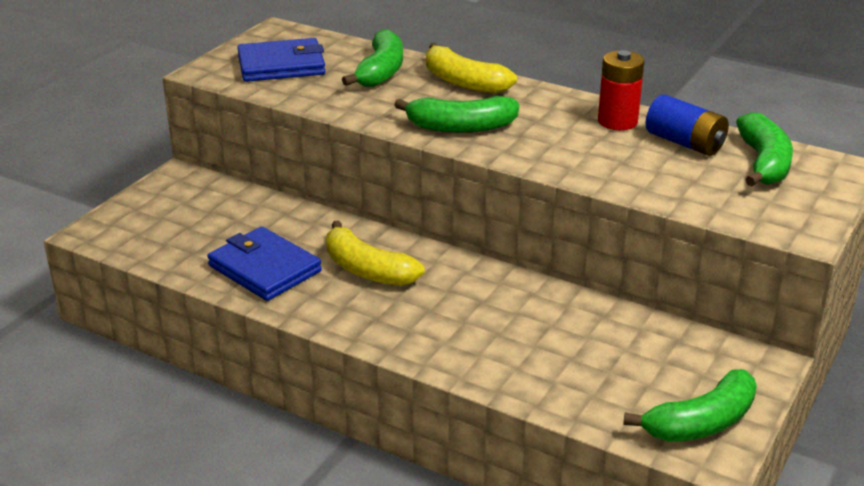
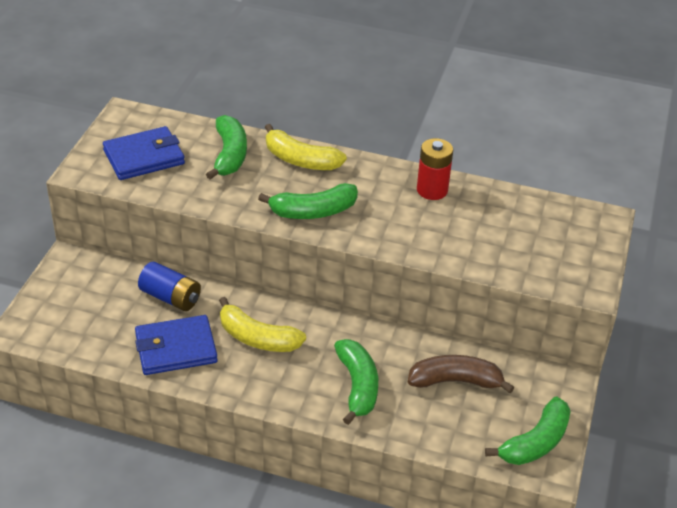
camera: 15 degrees left, 10 degrees up
blue wallet [207,227,322,301] -> blue wallet turned 45 degrees counterclockwise [135,315,218,375]
blue battery [646,95,729,156] -> blue battery moved to [138,262,201,311]
green banana [736,112,793,187] -> green banana moved to [334,339,378,425]
none -> brown banana [408,355,515,393]

